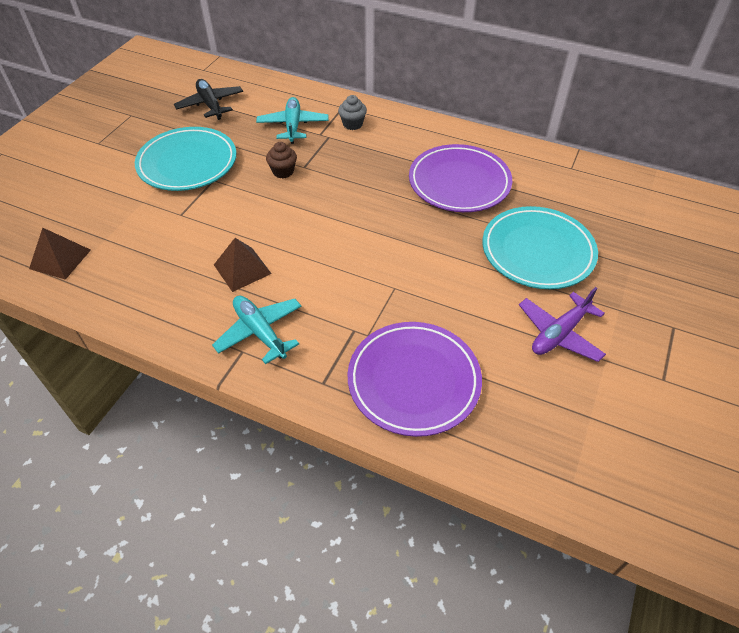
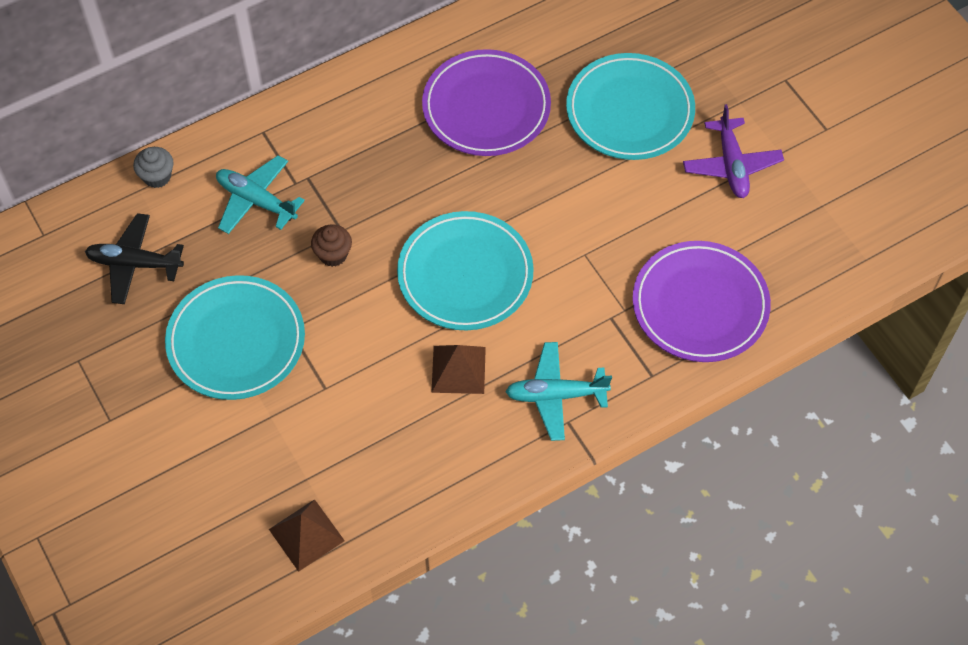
camera: 55 degrees left, 10 degrees up
grey cupcake [338,95,367,130] -> grey cupcake moved to [133,147,174,188]
none -> turquoise plate [397,211,534,330]

